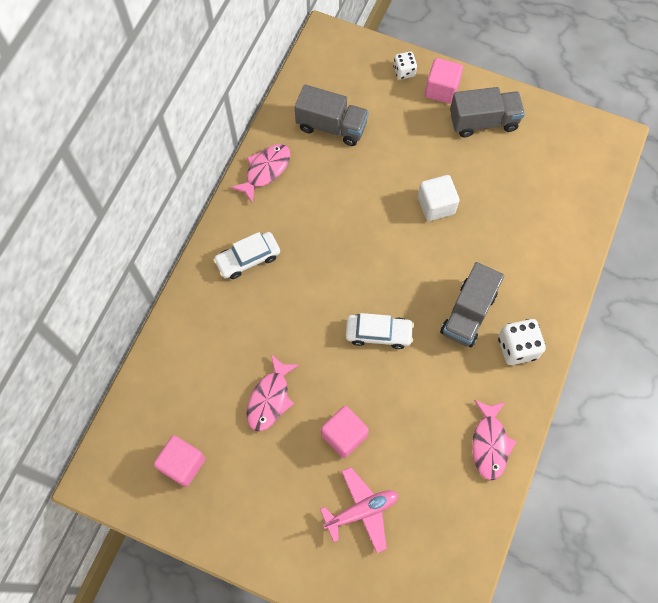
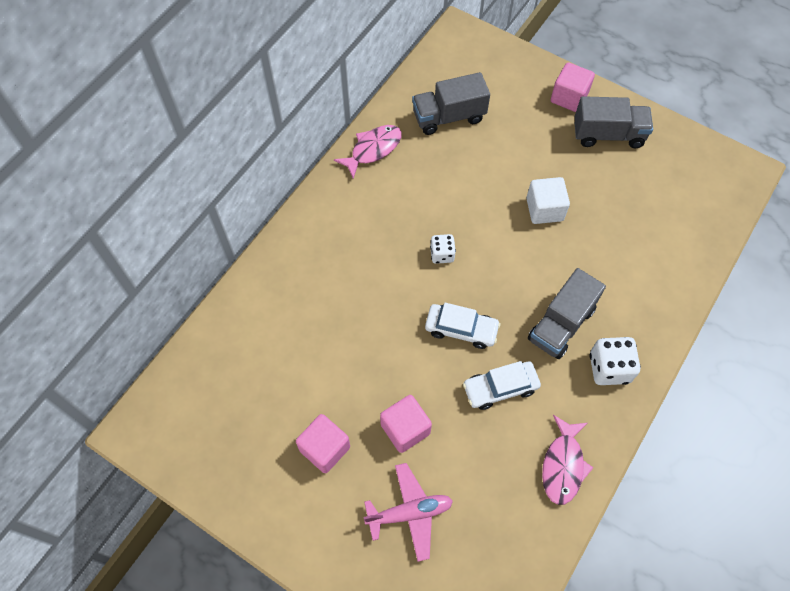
camera: 10 degrees right, 5 degrees down
pink cube [153,436,205,487] -> pink cube moved to [296,414,350,473]
white car [213,232,280,279] -> white car moved to [463,361,541,410]
pink fish [246,354,300,431] -> none
grey truck [295,84,369,146] -> grey truck turned 135 degrees clockwise [412,72,490,135]
white dice [393,52,417,79] -> white dice moved to [430,234,456,264]

